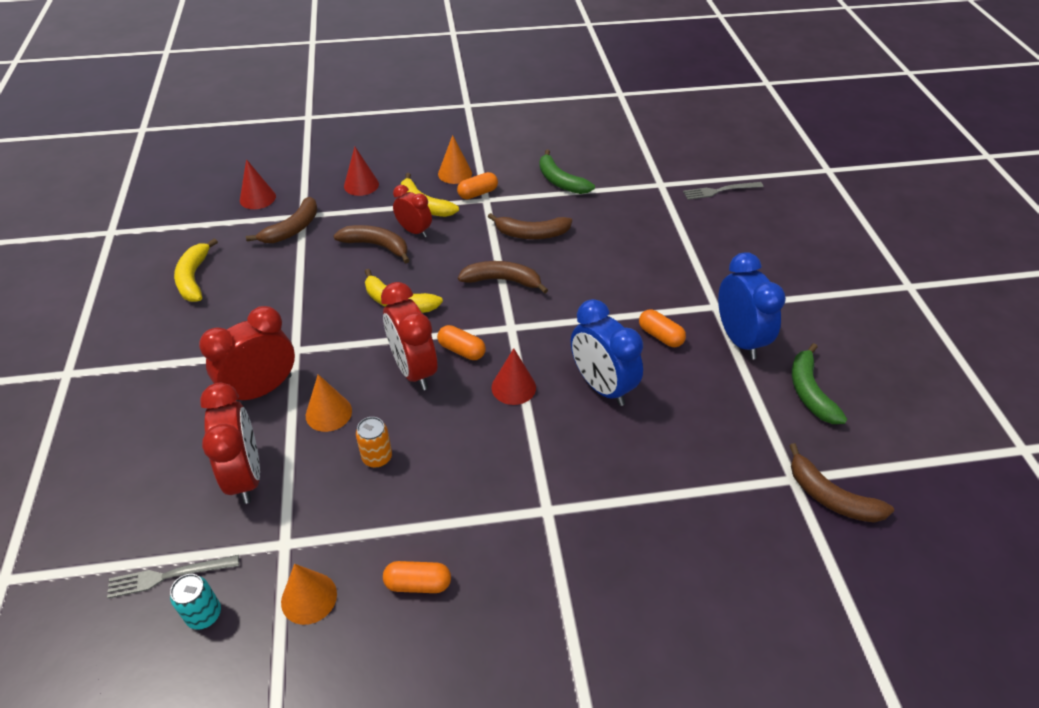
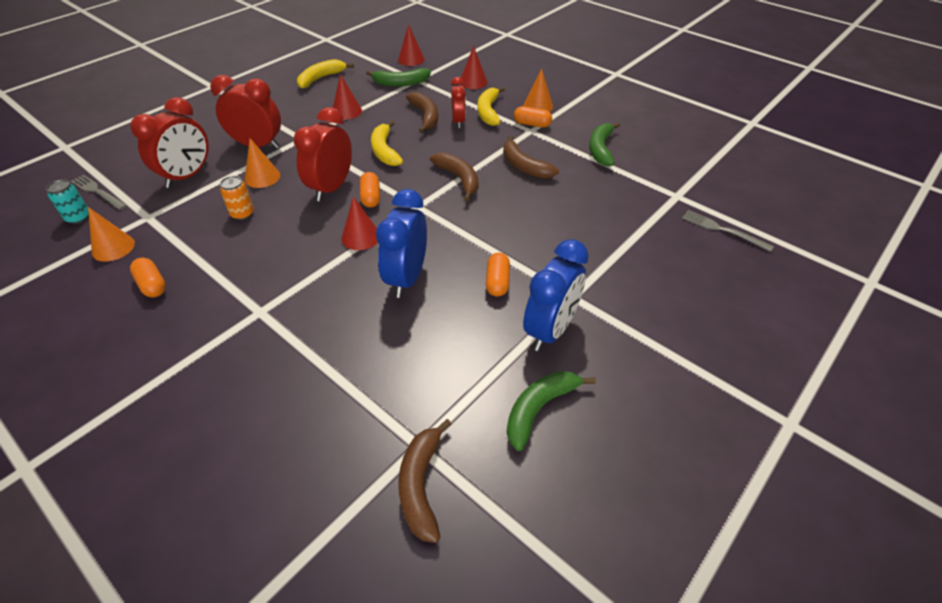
camera: 50 degrees right, 0 degrees up
brown banana [246,197,318,243] -> green banana [366,68,431,86]
none -> red cone [333,74,362,120]

